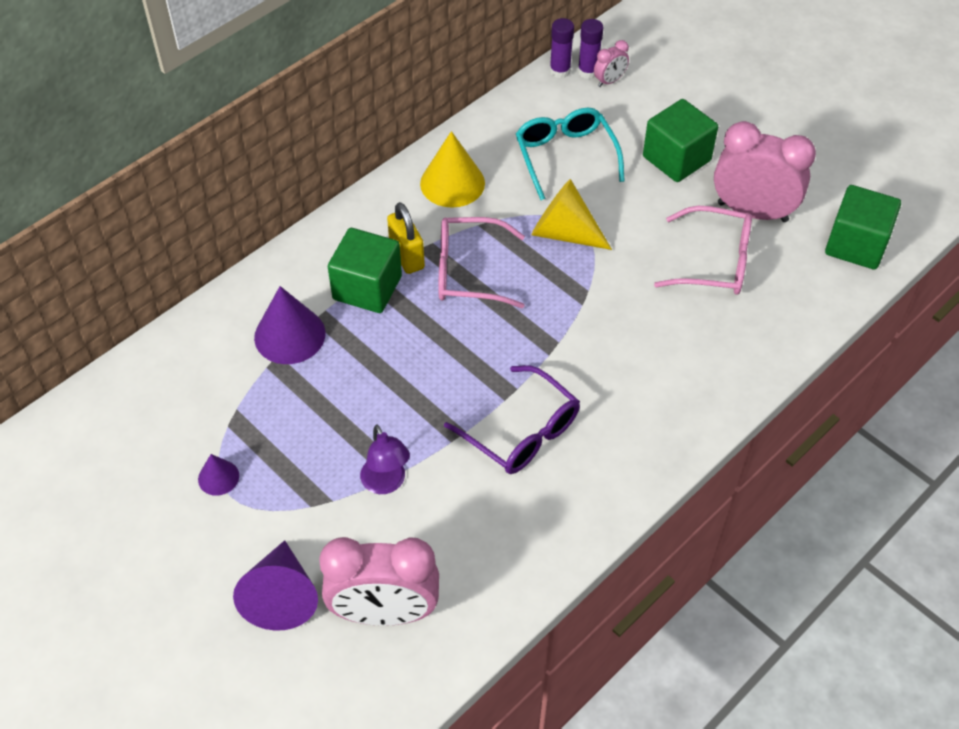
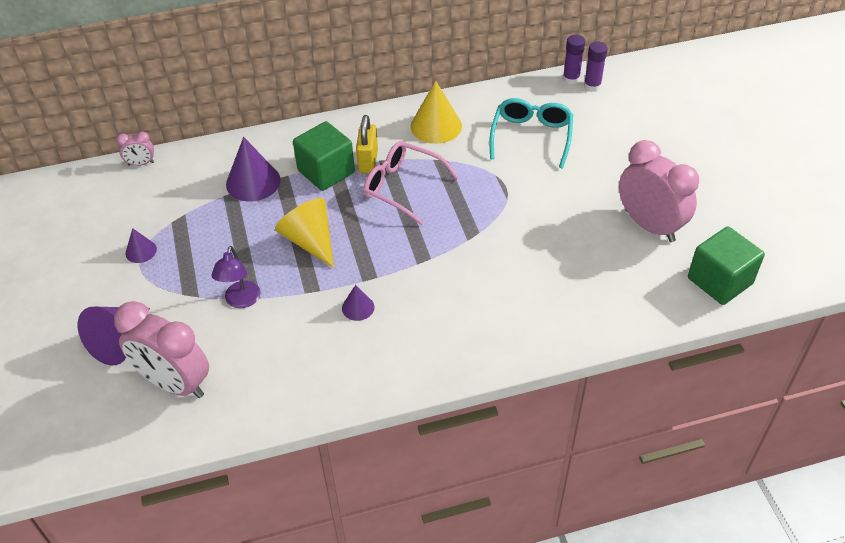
camera: 30 degrees right, 5 degrees down
purple glasses [444,365,580,474] -> purple cone [342,285,374,321]
yellow cone [532,179,612,250] -> yellow cone moved to [275,198,334,268]
pink clock [594,40,629,87] -> pink clock moved to [116,131,154,166]
green cube [643,99,718,182] -> none
pink glasses [654,206,752,295] -> none

